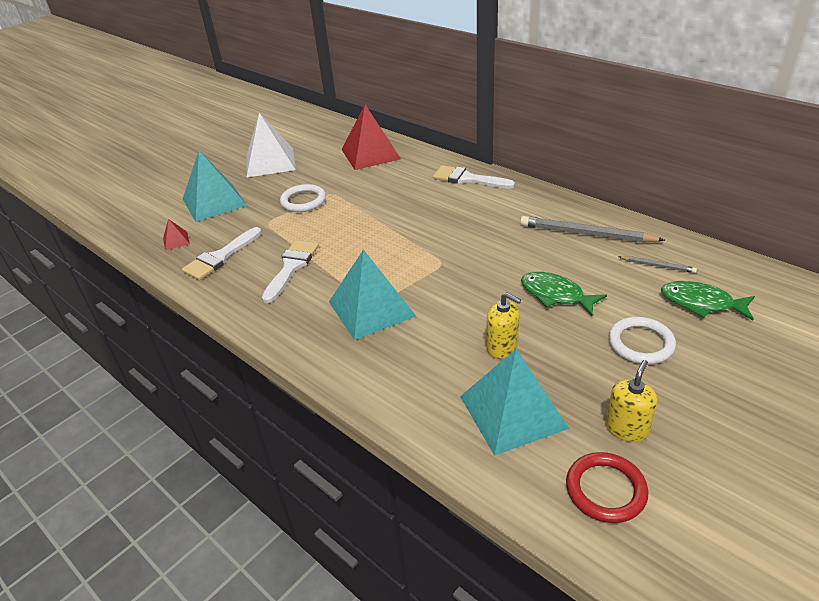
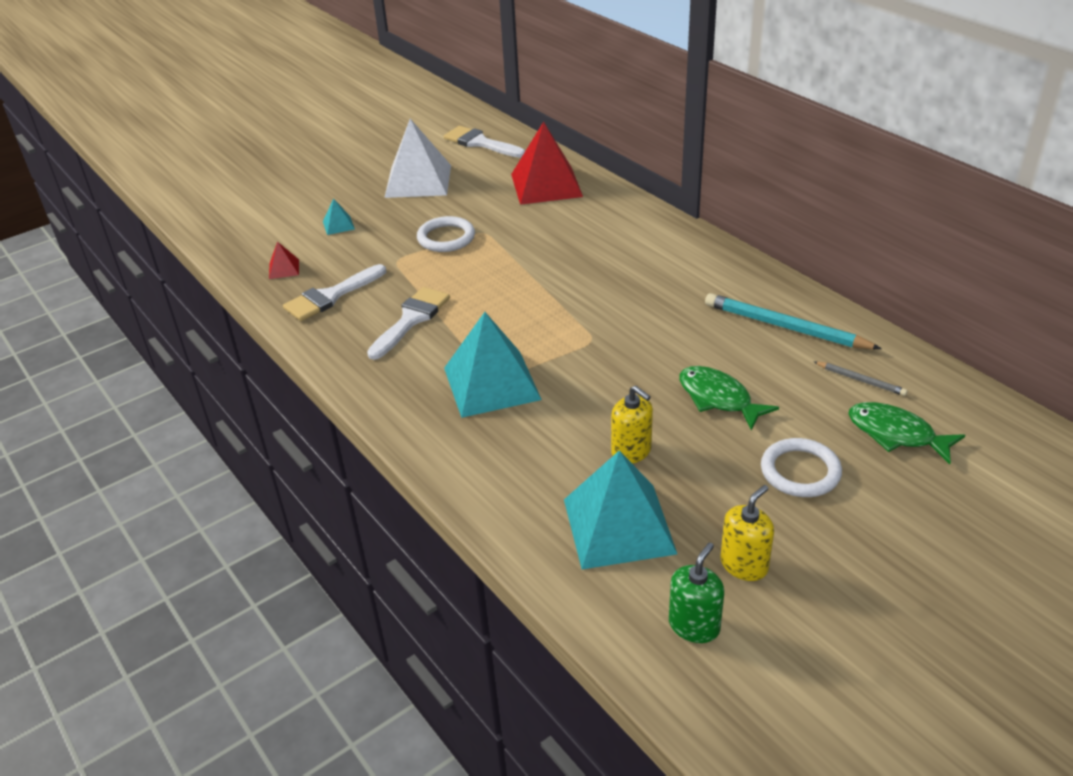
camera: 10 degrees right, 0 degrees up
turquoise pyramid [183,151,247,222] -> turquoise pyramid [323,198,355,235], size x0.43
white brush [433,165,515,189] -> white brush moved to [444,126,525,158]
grey pencil [520,216,665,243] -> turquoise pencil [705,293,882,349]
red ring [566,452,648,523] -> green soap dispenser [669,543,724,643]

